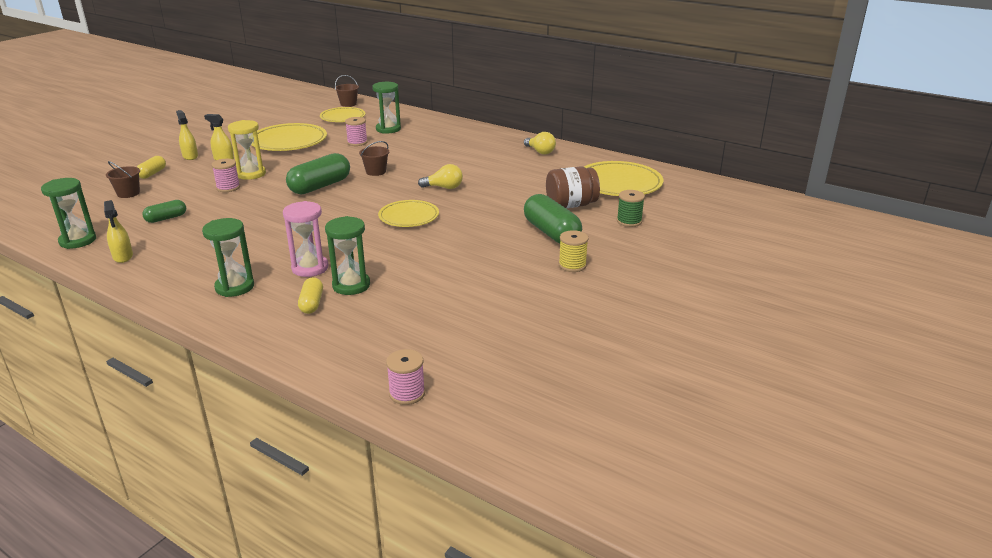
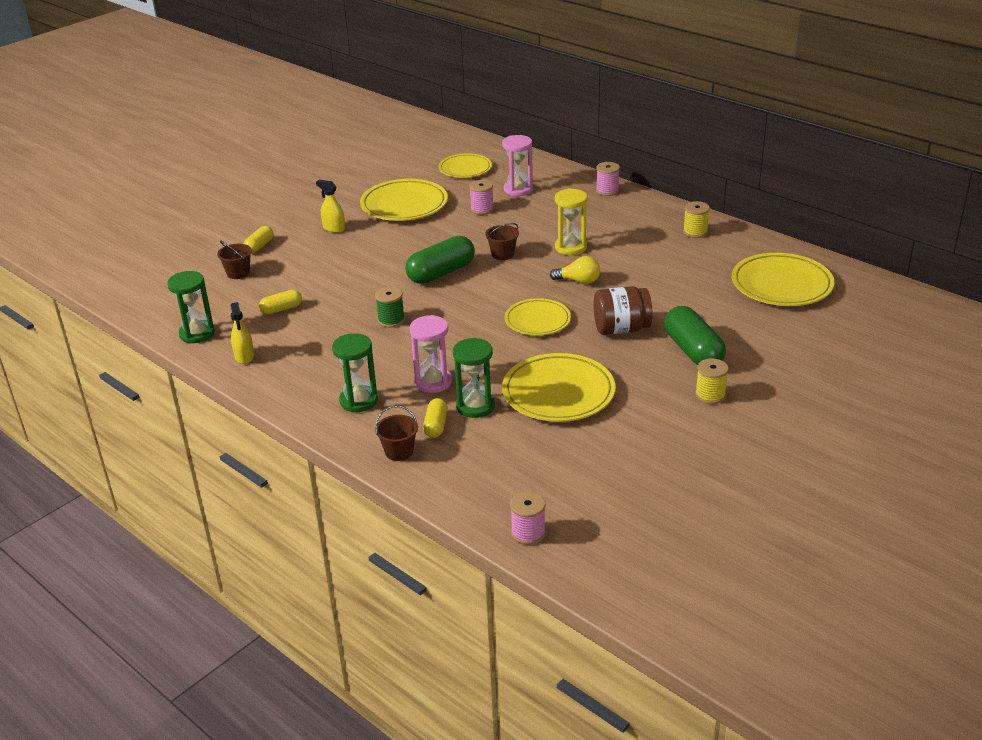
camera: 10 degrees right, 5 degrees up
green capsule [142,200,186,223] -> yellow capsule [259,290,302,315]
yellow spray bottle [176,110,198,160] -> none
pink spool [212,159,240,192] -> pink spool moved to [596,162,620,196]
yellow hourglass [228,120,266,180] -> yellow hourglass moved to [555,188,588,255]
brown bucket [335,75,359,107] -> brown bucket moved to [375,405,418,461]
green hourglass [372,82,401,134] -> pink hourglass [502,135,533,196]
yellow light bulb [524,132,556,154] -> yellow spool [683,201,710,238]
brown jar [546,166,600,208] -> brown jar moved to [593,286,653,335]
green spool [617,190,645,227] -> green spool moved to [375,287,405,327]
none -> yellow plate [502,353,616,422]

